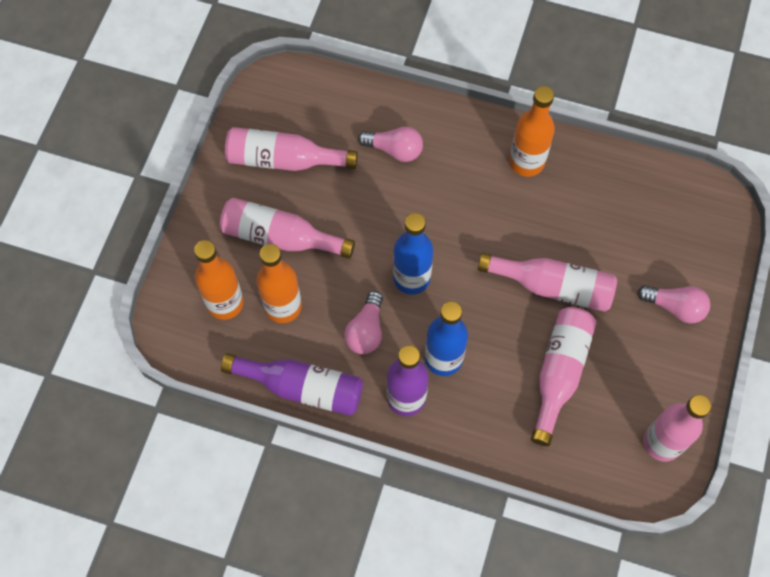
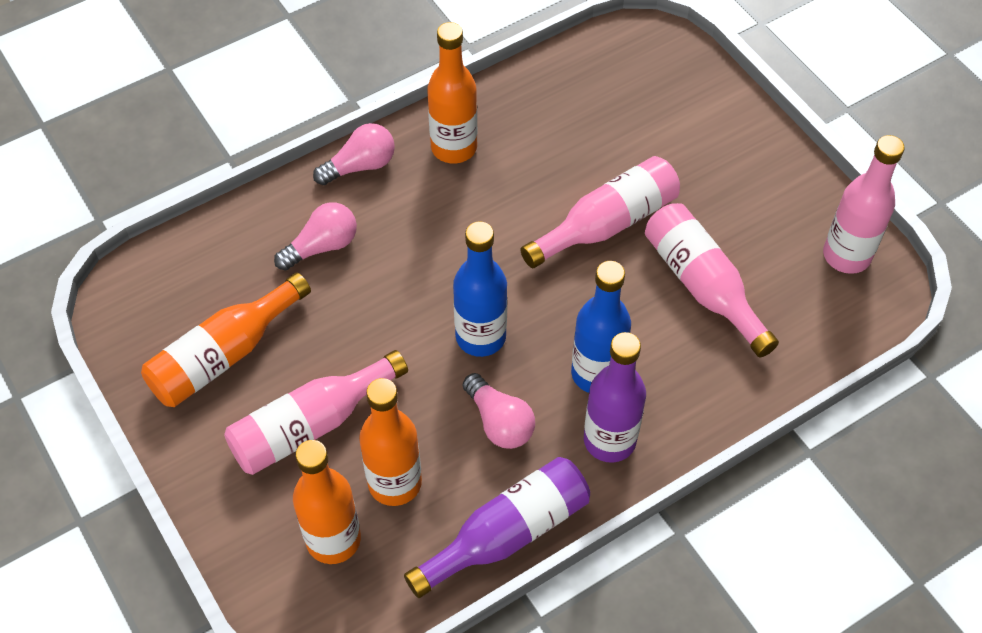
camera: 50 degrees left, 10 degrees down
pink bottle [225,127,358,171] -> orange bottle [141,272,311,407]
pink light bulb [637,285,710,324] -> pink light bulb moved to [313,123,395,185]

